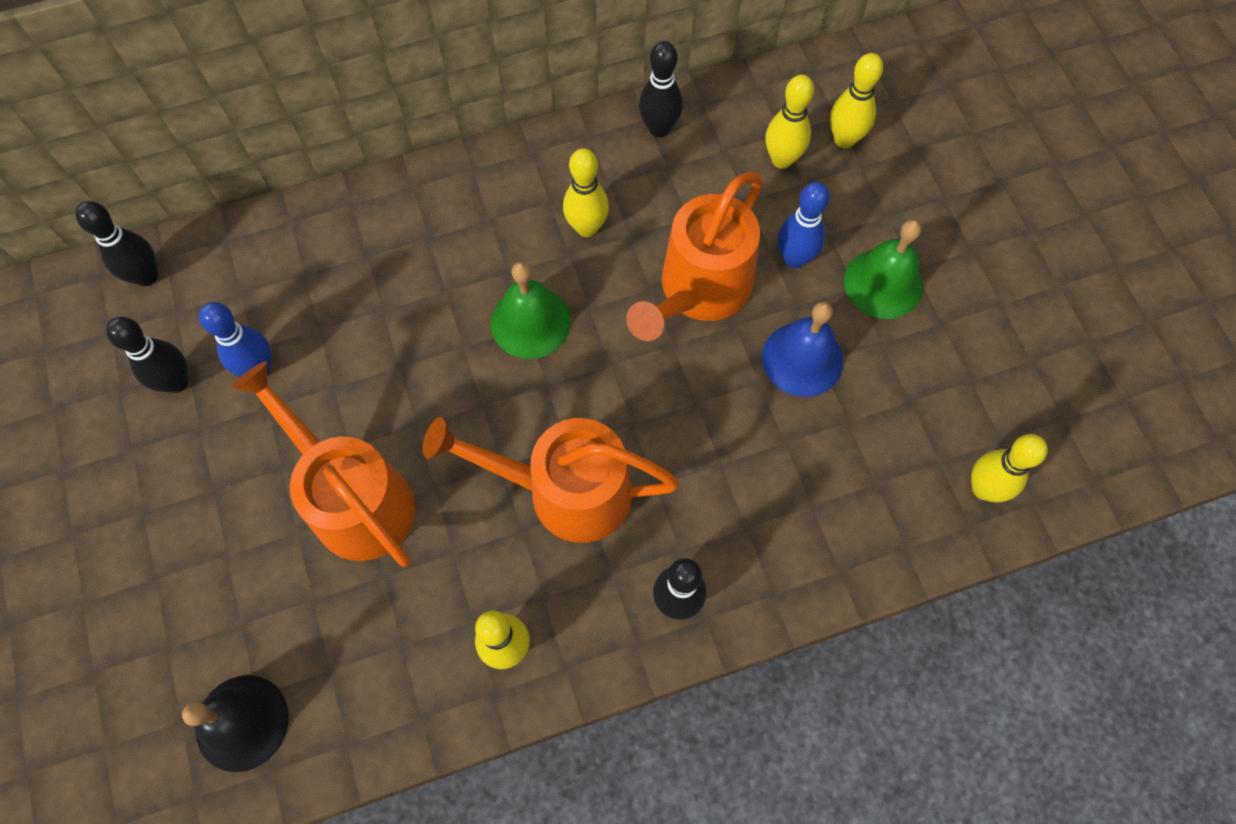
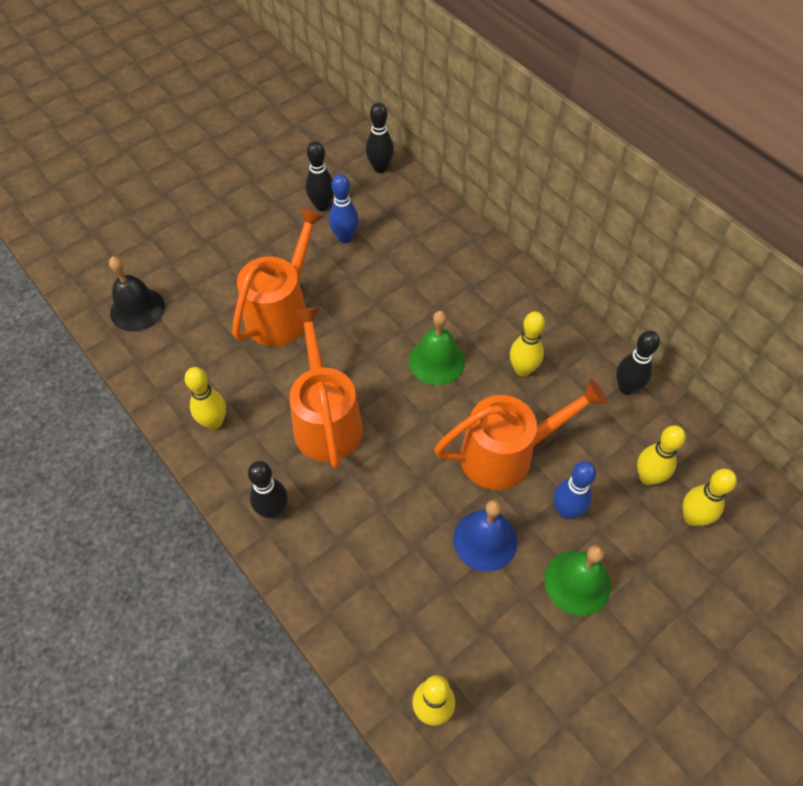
camera: 70 degrees right, 10 degrees down
orange watering can [626,172,763,341] -> orange watering can turned 150 degrees clockwise [434,379,607,490]

